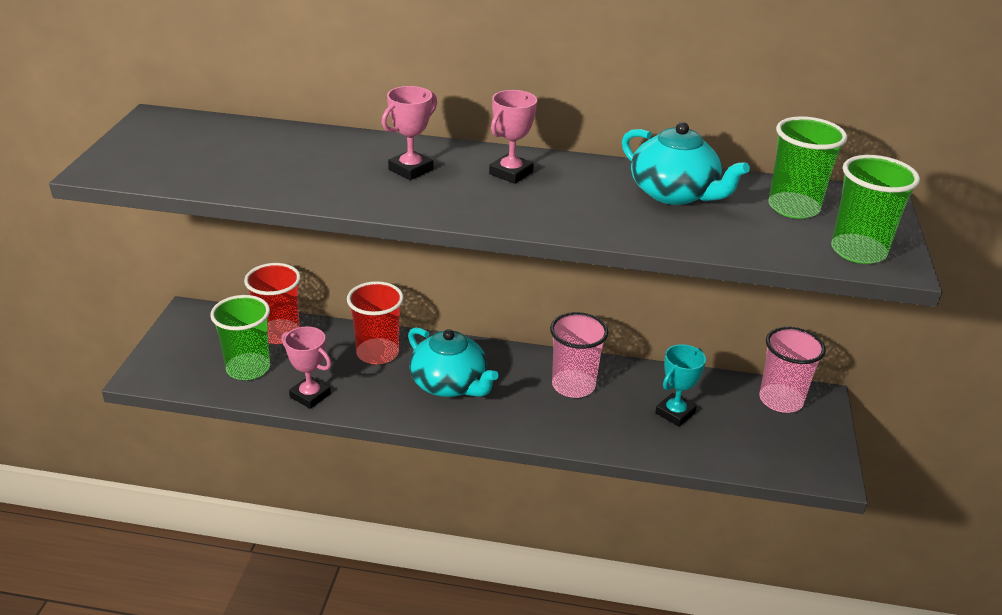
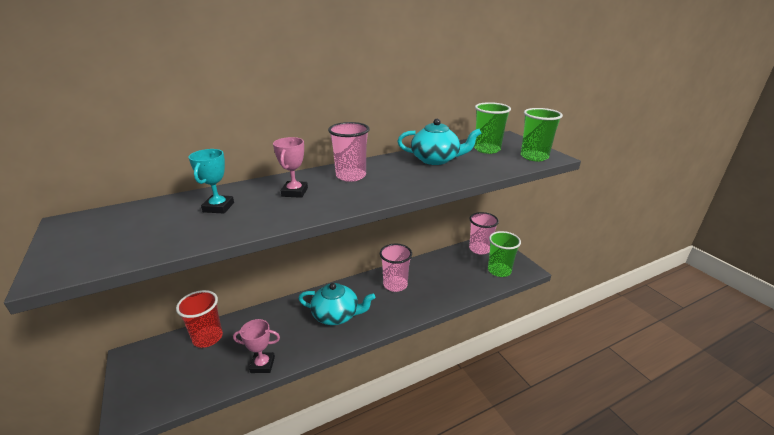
camera: 35 degrees left, 5 degrees down
green cup [210,295,270,380] -> green cup moved to [488,231,521,277]
red cup [347,281,404,364] -> none
pink trophy [489,90,537,184] -> pink cup [328,122,369,182]
turquoise trophy [655,344,706,427] -> turquoise trophy moved to [189,149,234,214]

